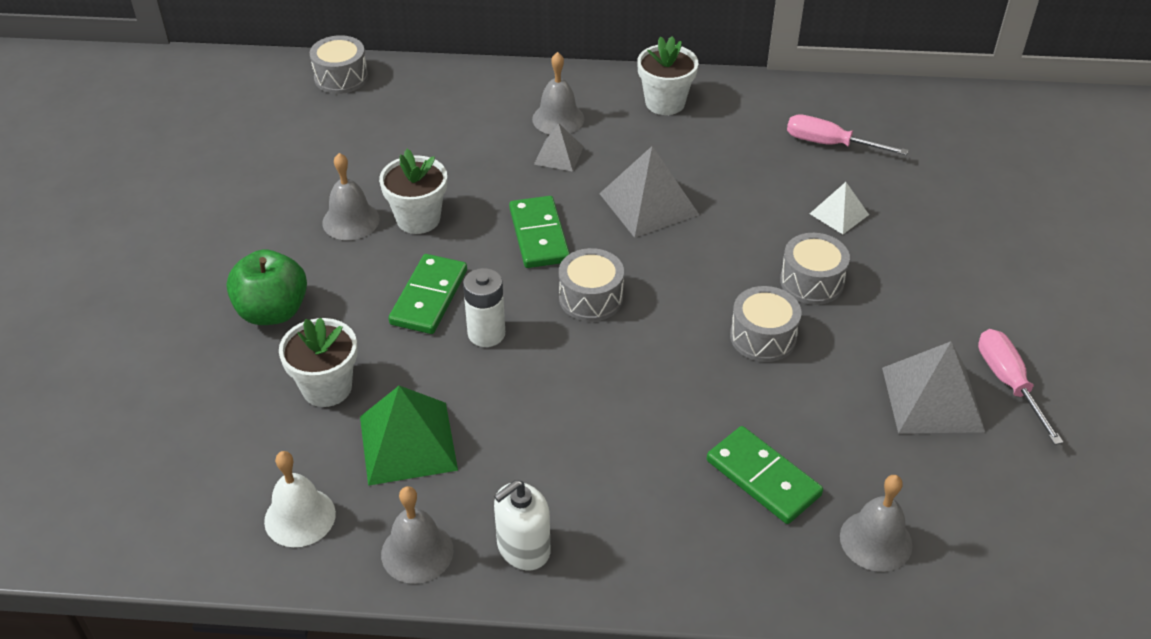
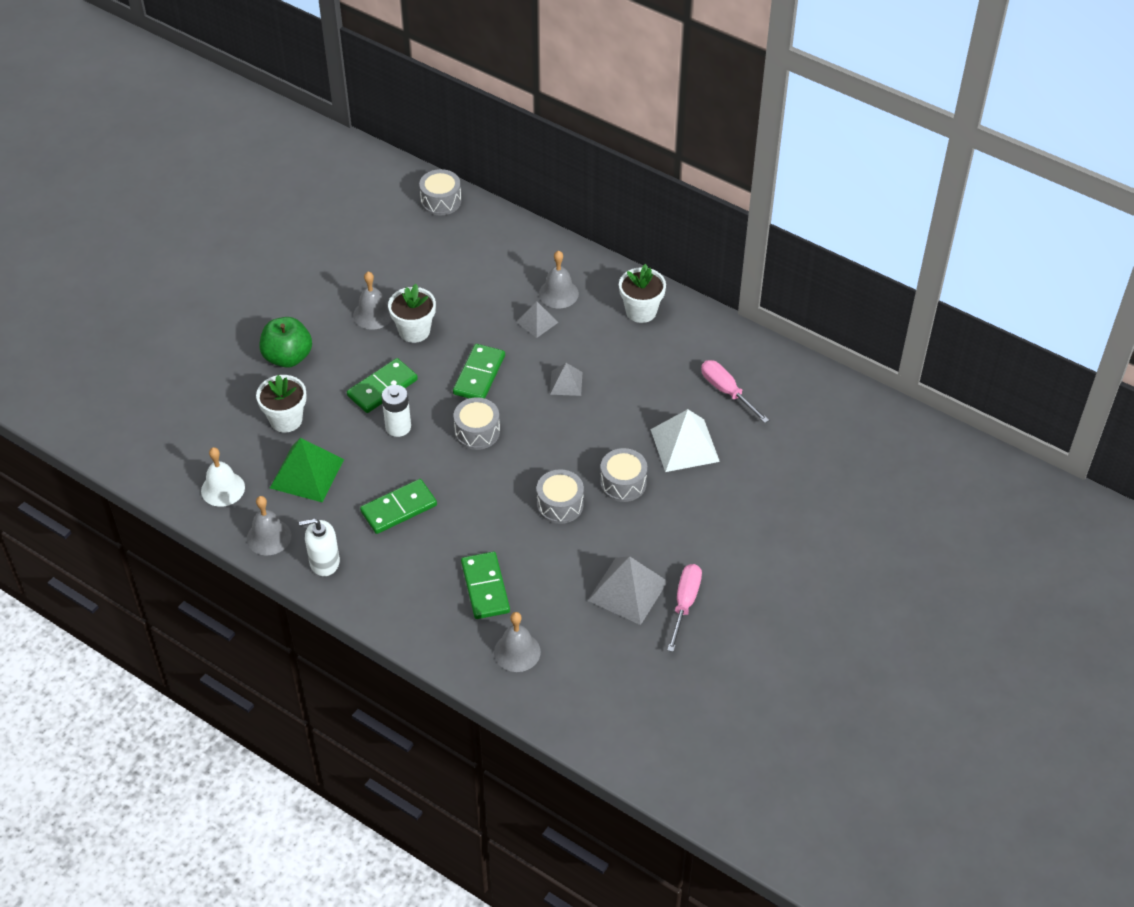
camera: 30 degrees right, 5 degrees up
grey pyramid [599,146,699,238] -> grey pyramid [550,363,583,396], size x0.57
white pyramid [810,182,869,234] -> white pyramid [650,409,720,472], size x1.75
none -> green domino [360,479,437,534]

